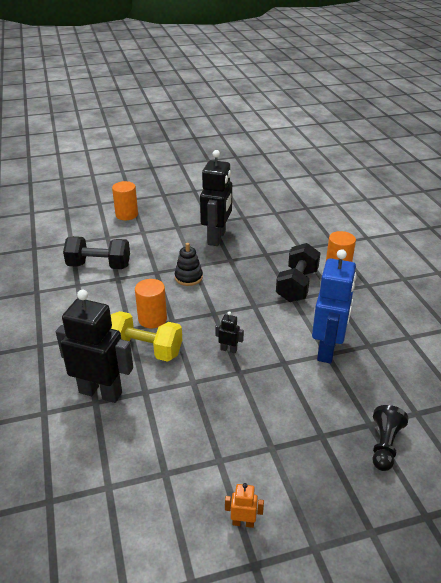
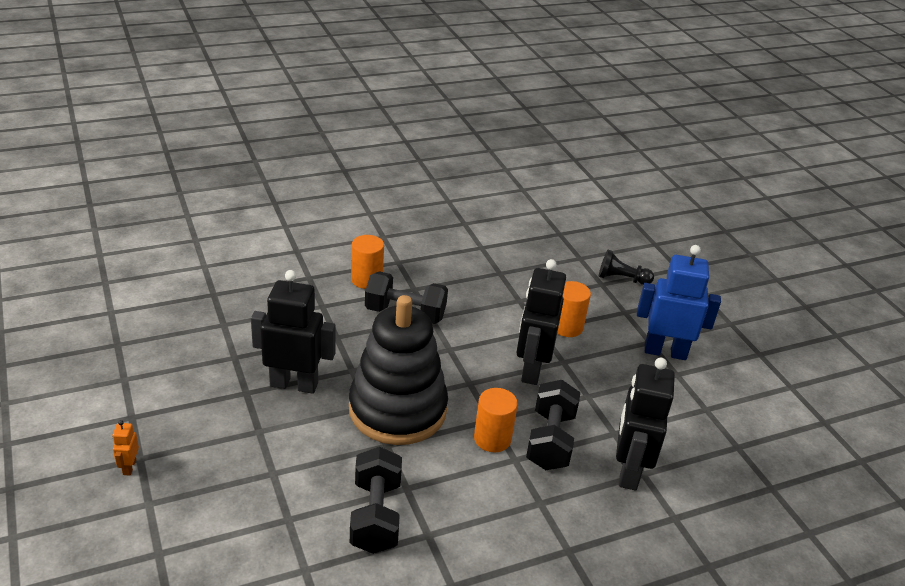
camera: 100 degrees left, 0 degrees up
yellow dumbbell [111,311,182,362] -> black dumbbell [526,380,580,470]
orange cylinder [112,181,138,220] -> orange cylinder moved to [557,281,591,337]
black stacking toy [175,243,203,286] -> black stacking toy [349,295,448,445], size x2.48
black robot [215,311,244,353] -> black robot [516,259,566,385], size x2.40
orange robot [225,483,264,528] -> orange robot moved to [112,420,139,476]
blue robot [312,249,357,364] -> blue robot moved to [637,245,721,360]

